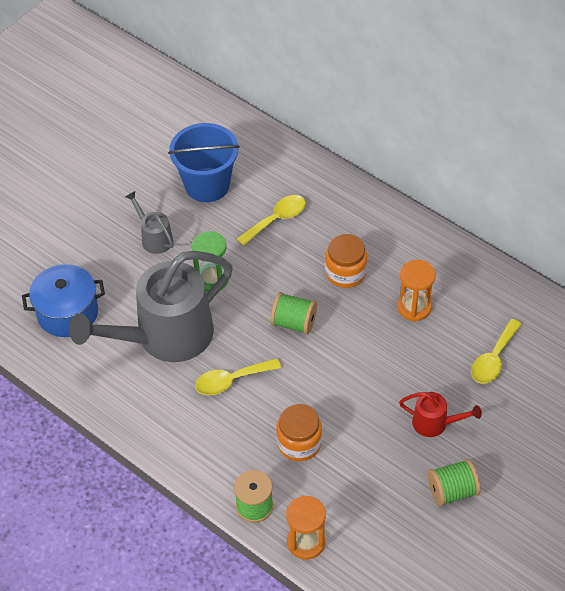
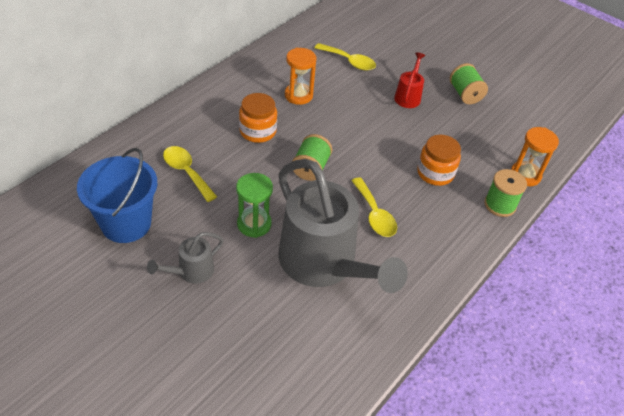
camera: 95 degrees left, 5 degrees down
blue pot [22,264,105,337] -> none

